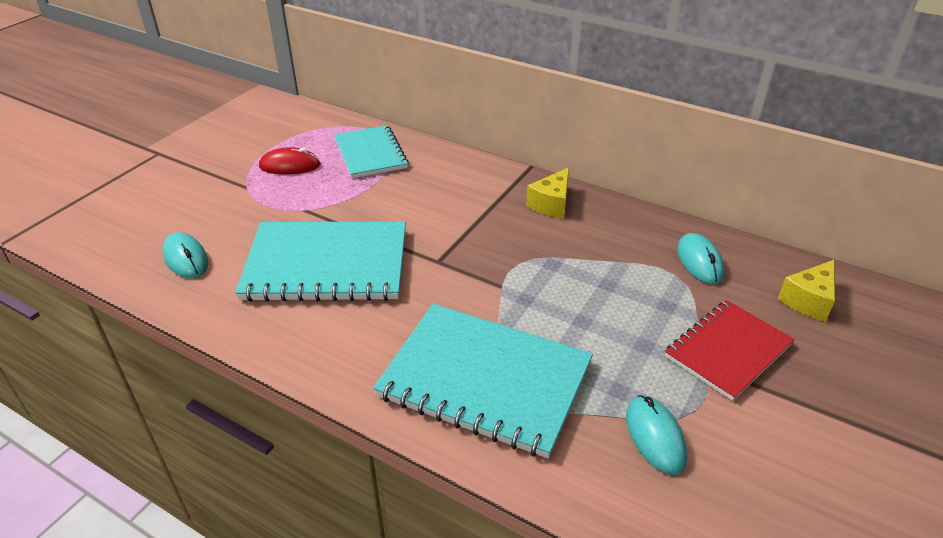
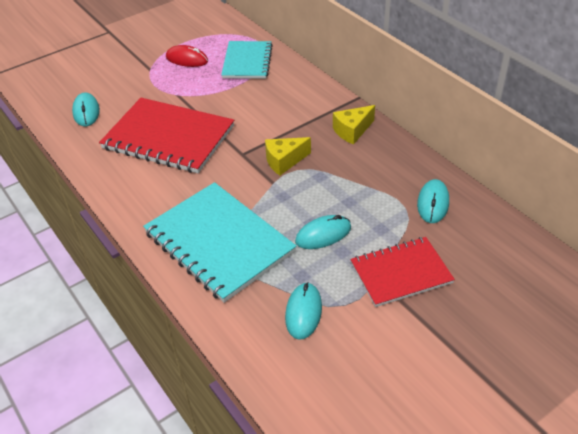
camera: 25 degrees right, 5 degrees up
turquoise notebook [235,221,406,302] -> red notebook [99,98,234,173]
yellow cheese [778,260,835,322] -> yellow cheese moved to [265,137,311,175]
none -> turquoise mouse [295,215,351,249]

